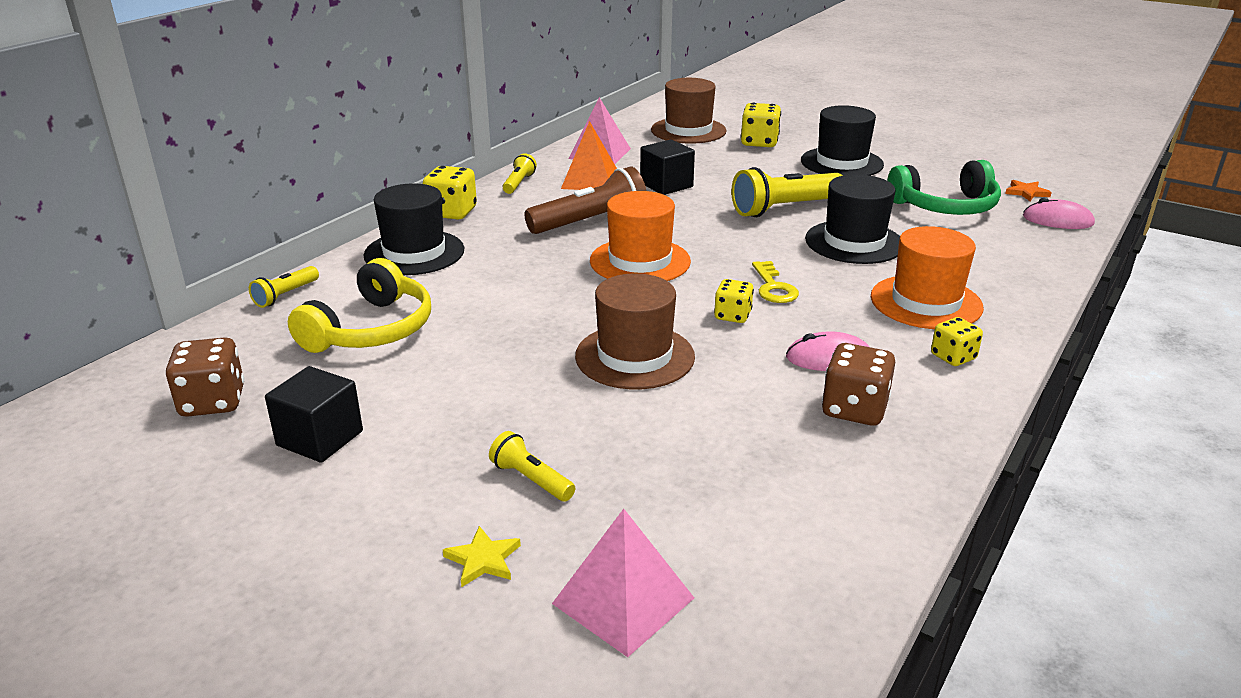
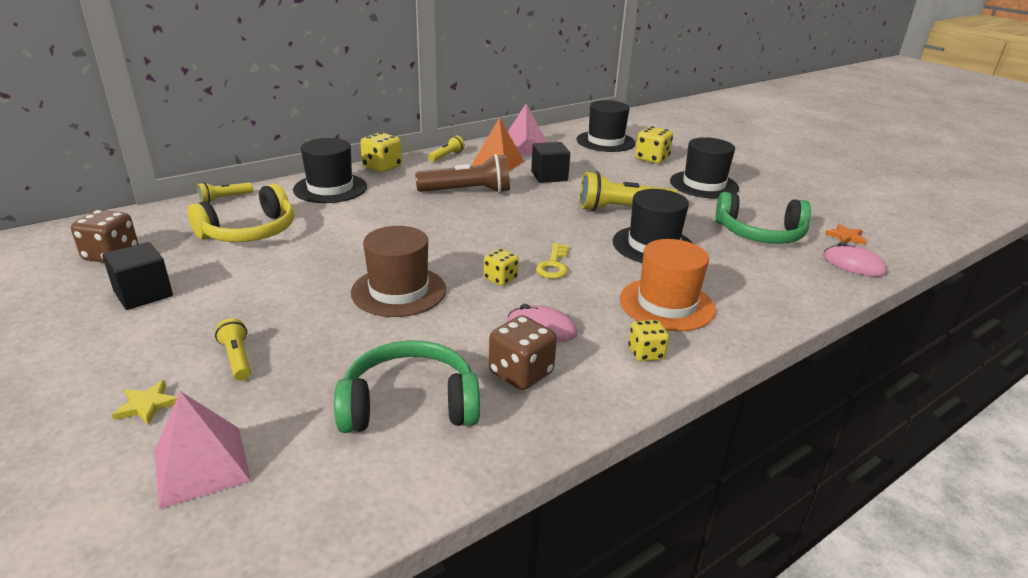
camera: 20 degrees right, 0 degrees up
orange hat [590,191,691,281] -> none
brown hat [651,78,727,144] -> black hat [576,100,635,152]
none -> green headphones [334,340,480,433]

